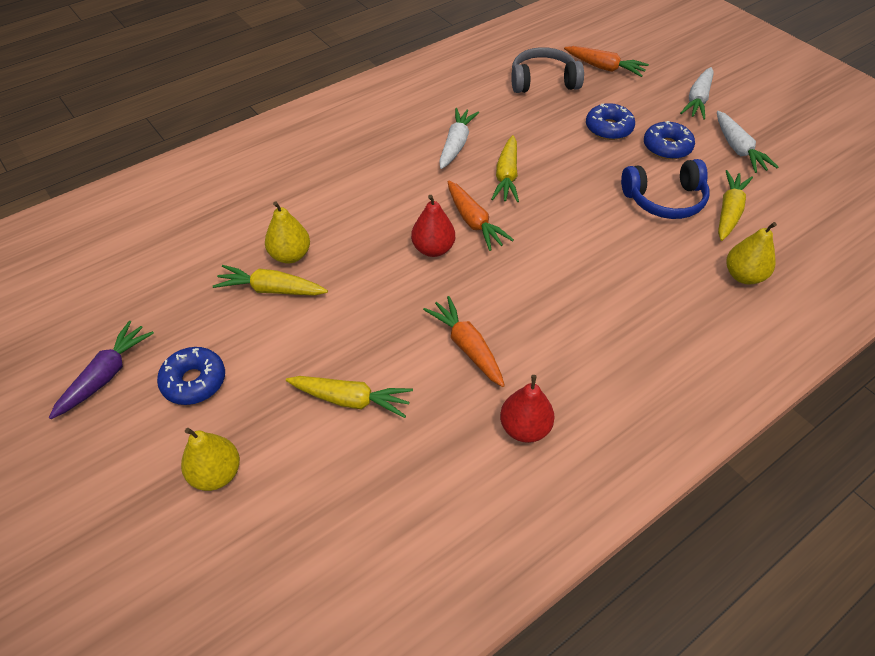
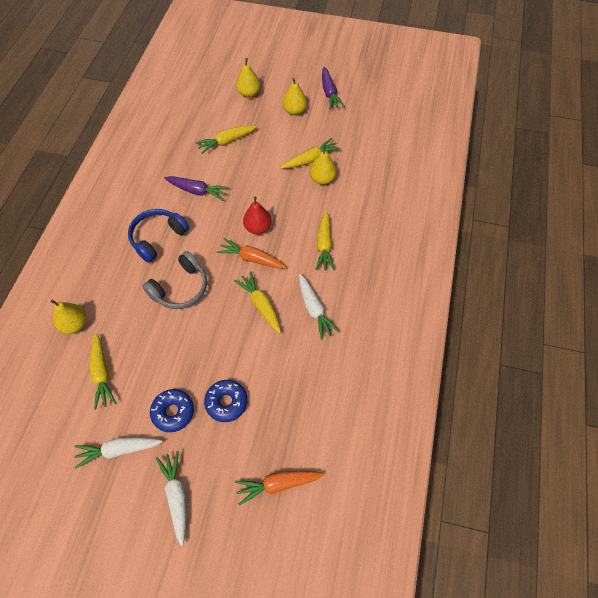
camera: 140 degrees right, 10 degrees up
blue donut [157,347,225,405] -> yellow pear [282,78,307,115]
orange carrot [423,296,505,387] -> purple carrot [164,176,229,201]
red pear [500,375,555,443] -> none
grey headphones [511,47,584,93] -> grey headphones moved to [142,251,207,309]
blue headphones [621,159,709,219] -> blue headphones moved to [128,209,189,263]
white carrot [717,111,778,173] -> white carrot turned 45 degrees counterclockwise [74,437,163,469]
none -> yellow carrot [315,211,335,271]

